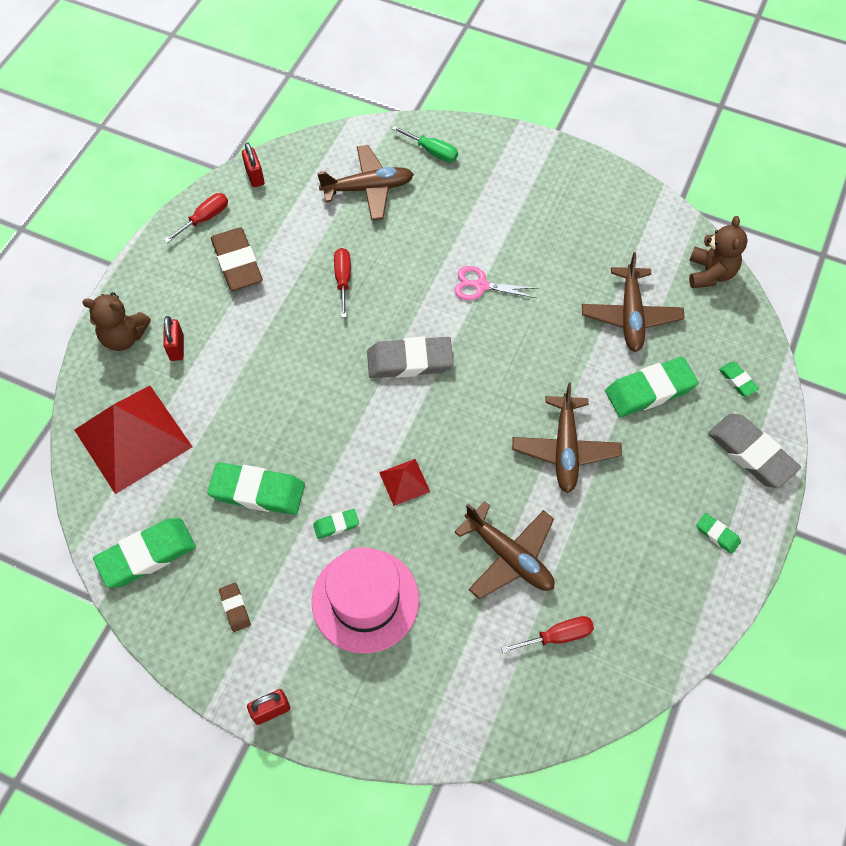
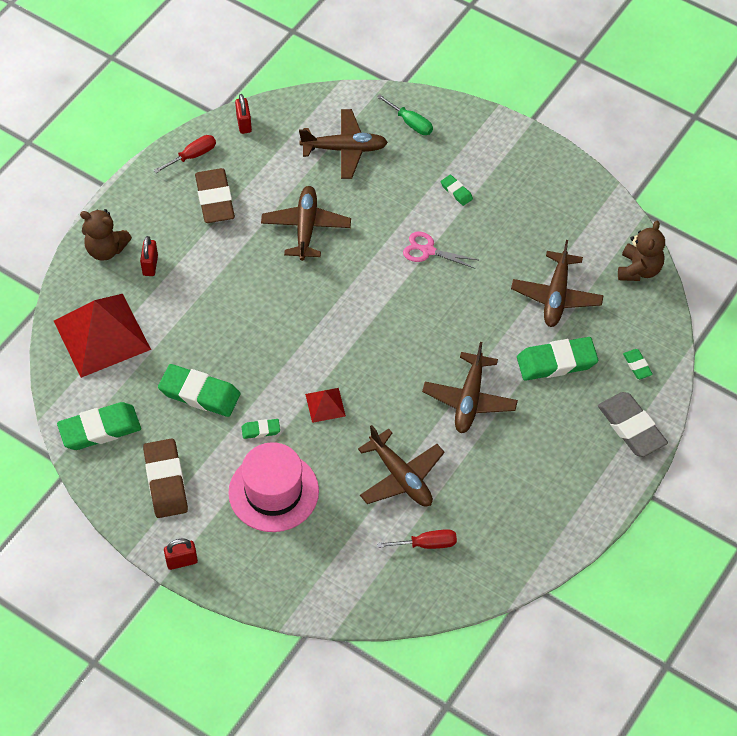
camera: 10 degrees right, 5 degrees down
brown eraser [219,583,251,632] -> brown eraser [143,438,188,518], size x2.06
red screwdriver [334,248,351,318] -> brown plane [261,186,351,261]
grey eraser [367,337,454,378] -> none
green eraser [696,513,741,554] -> green eraser moved to [441,175,473,206]

